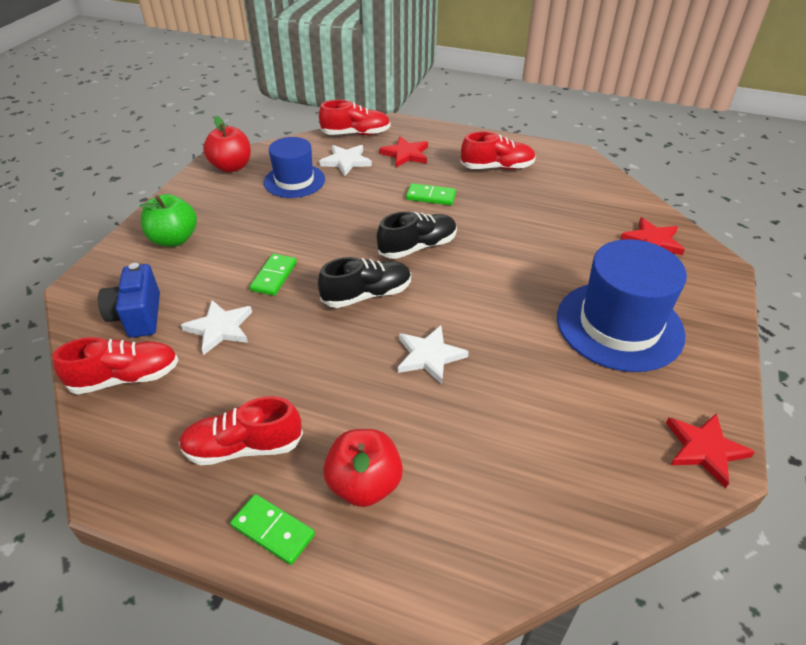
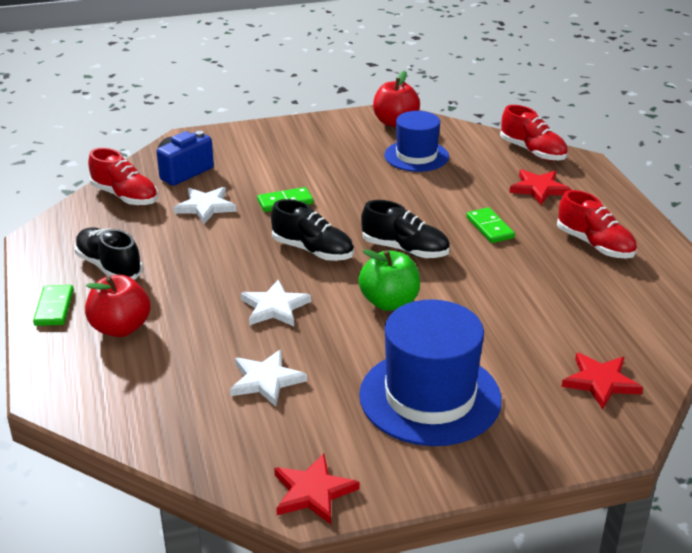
camera: 55 degrees right, 10 degrees down
green apple [140,194,197,247] -> green apple moved to [358,249,420,311]
red shoe [179,396,303,465] -> black shoe [74,227,143,280]
white star [319,145,372,176] -> white star moved to [230,349,307,407]

